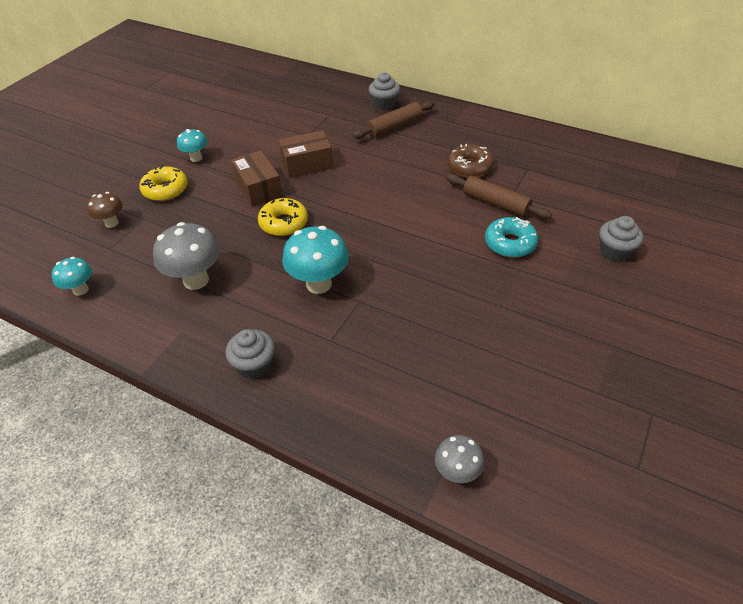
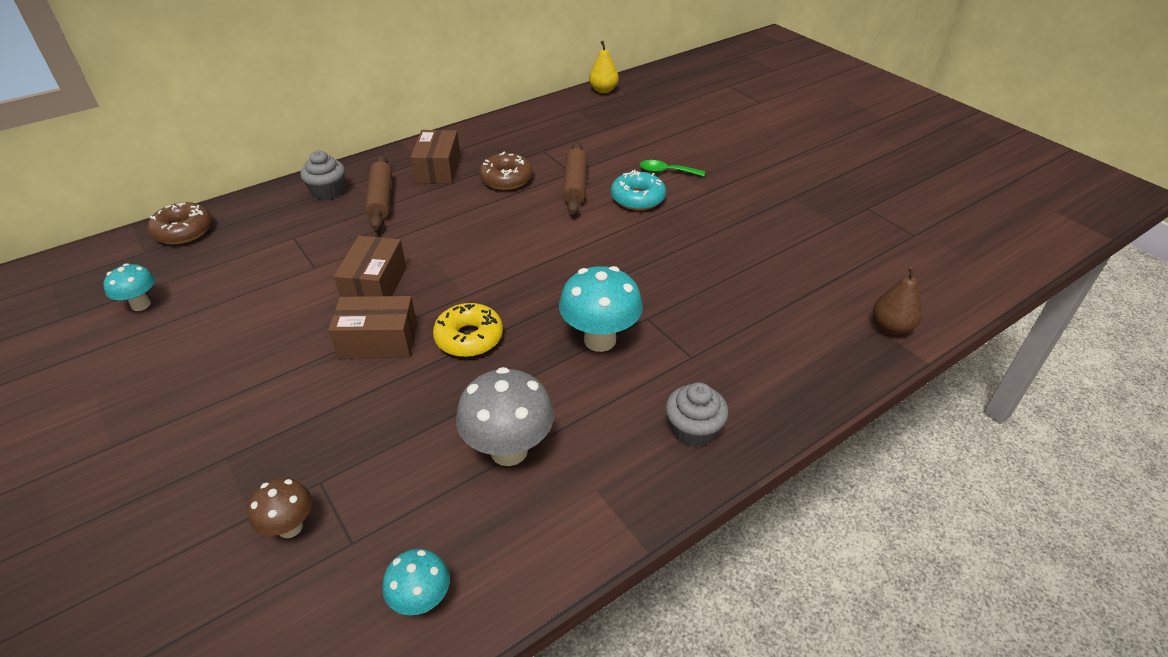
camera: 65 degrees left, 5 degrees down
yellow donut [139,166,188,201] -> none
turquoise mushroom [177,129,208,162] -> turquoise mushroom moved to [103,263,155,311]
grey mushroom [435,435,484,483] -> brown pear [873,266,922,335]
brown rolling pin [446,174,552,219] -> brown rolling pin turned 60 degrees counterclockwise [563,142,587,214]
grey cupcake [599,216,643,262] -> none
none -> brown donut [147,202,212,244]
none -> brown box [411,130,460,184]
none -> yellow pear [589,41,619,93]
none -> green spoon [639,160,705,177]

